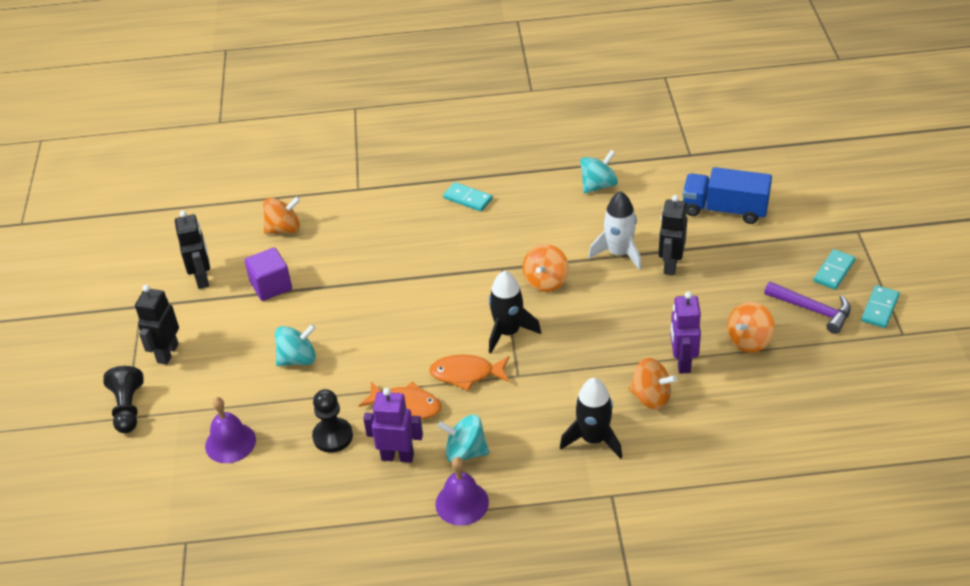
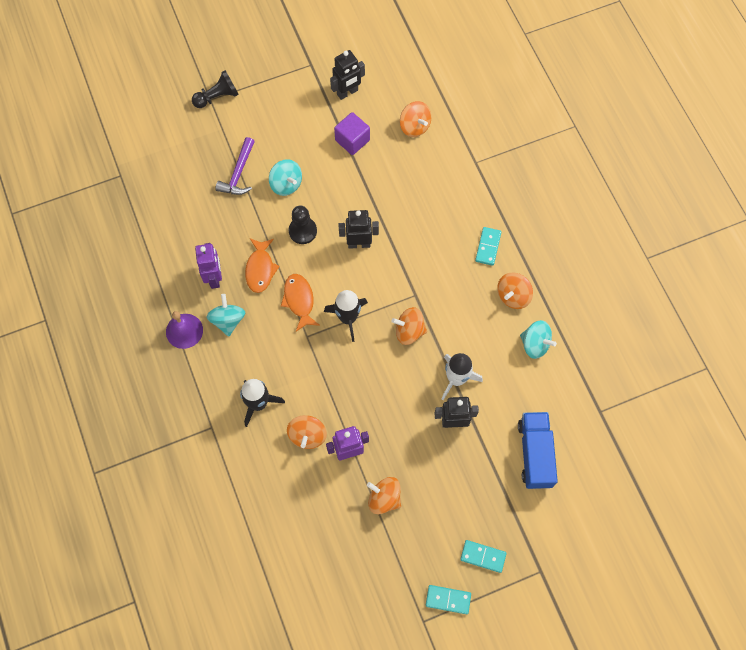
camera: 70 degrees right, 25 degrees up
black robot [135,285,179,365] -> black robot moved to [339,210,379,249]
purple bell [205,397,256,463] -> none
black pawn [312,389,353,453] -> black pawn moved to [289,206,317,244]
purple hammer [764,281,851,334] -> purple hammer moved to [215,137,255,195]
none -> orange spinning top [497,273,533,309]

